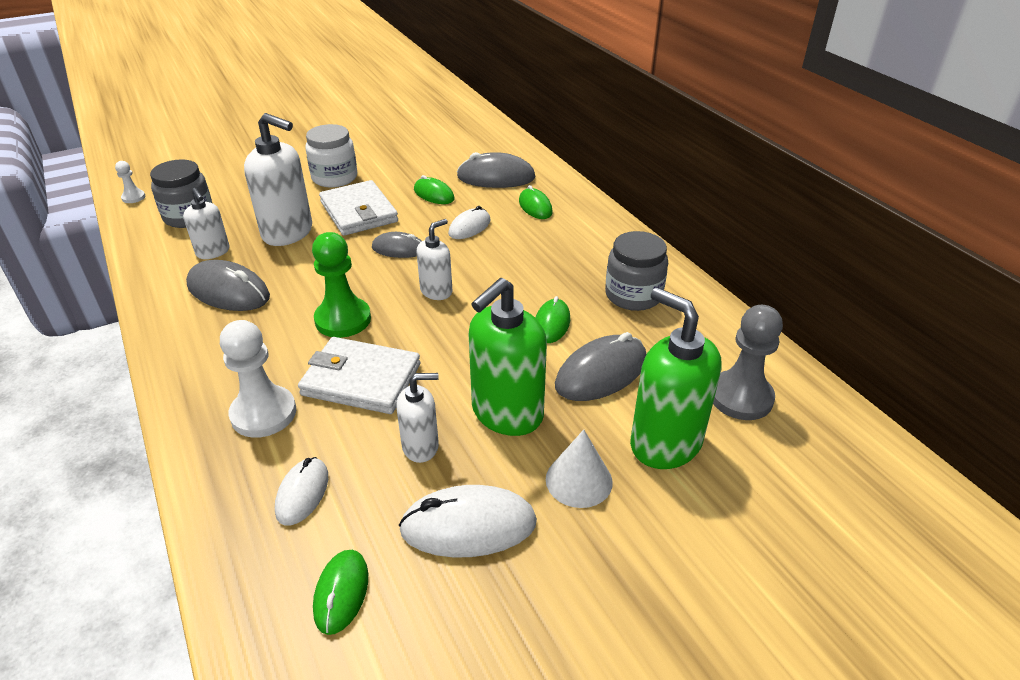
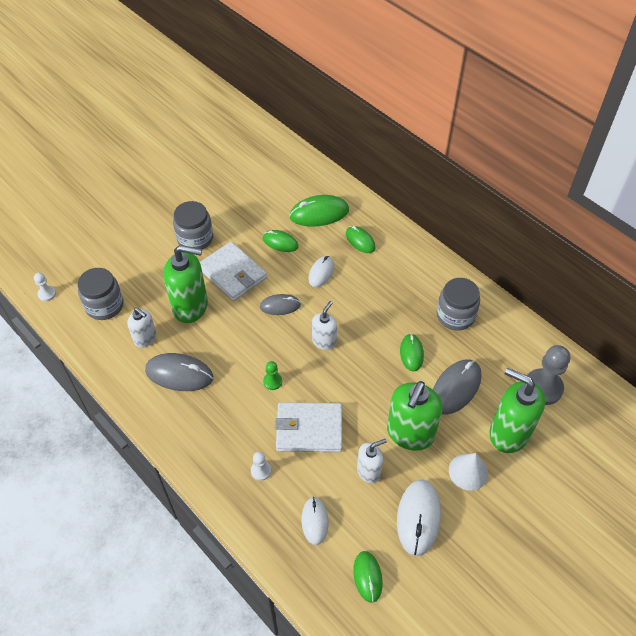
camera: 15 degrees left, 15 degrees up
white pawn [220,320,296,438] -> white pawn [251,452,271,481], size x0.50
white soap dispenser [244,113,312,246] -> green soap dispenser [163,245,208,323]
white jar [305,124,357,187] -> grey jar [173,201,213,250]
green pawn [312,232,371,338] -> green pawn [263,361,282,390], size x0.50
white mouse [399,485,537,557] -> white mouse turned 60 degrees counterclockwise [397,480,441,556]
grey mouse [457,152,536,188] -> green mouse [289,195,349,226]

